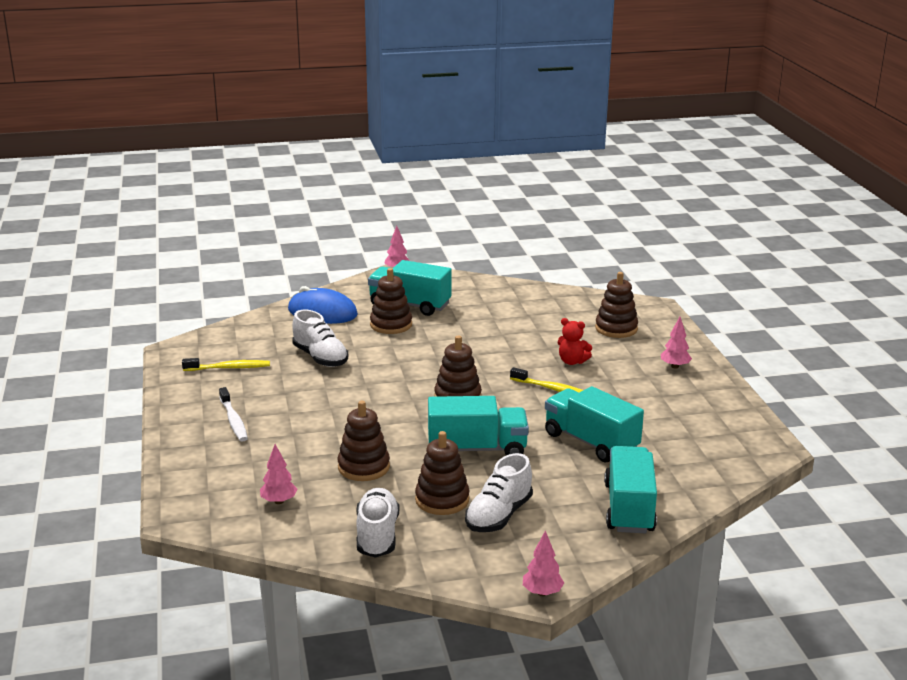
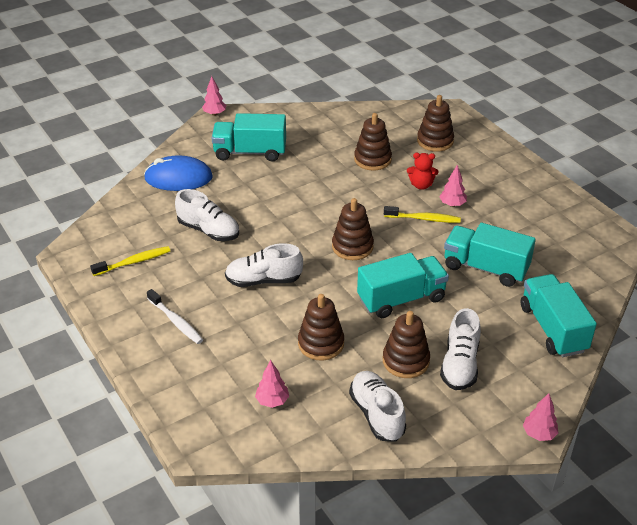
camera: 20 degrees left, 15 degrees up
brown stacking toy [370,268,412,334] -> brown stacking toy moved to [354,113,392,171]
pink tree [661,317,692,369] -> pink tree moved to [439,165,467,207]
none -> white shoe [225,243,303,287]

